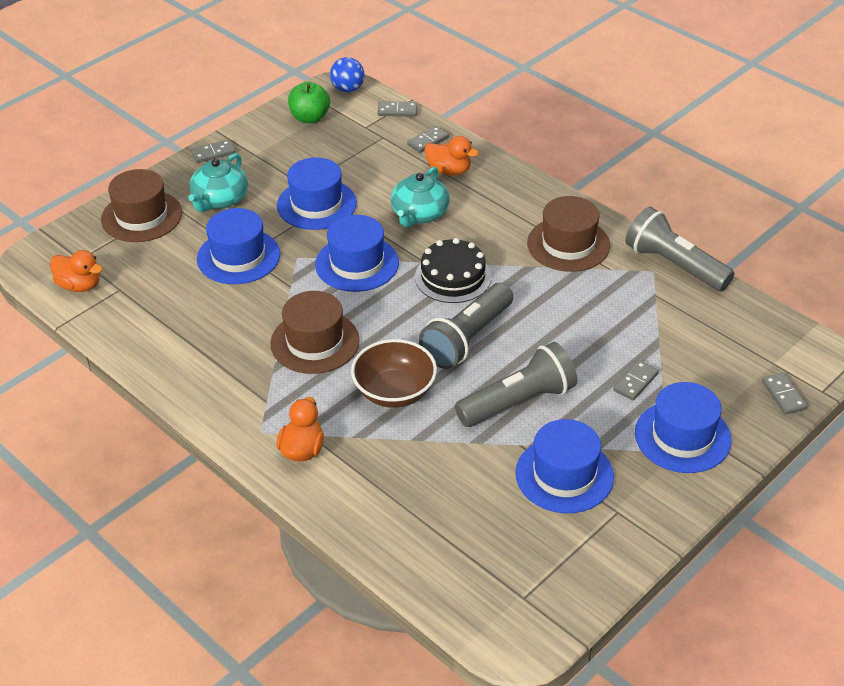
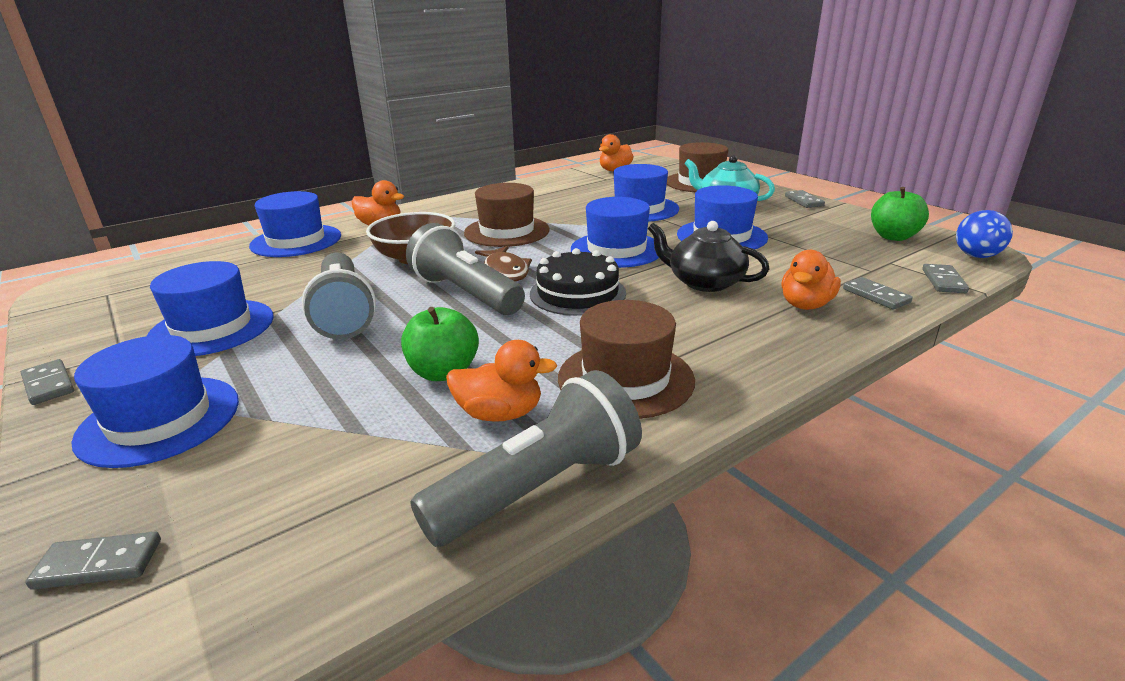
camera: 100 degrees right, 15 degrees down
turquoise teapot [391,167,450,227] -> black teapot [648,221,770,292]
grey domino [613,360,659,401] -> grey domino moved to [21,359,74,405]
none -> blue hat [249,191,341,257]
none -> green apple [401,307,479,381]
none -> orange duck [446,340,557,422]
none -> brown fish [475,246,532,281]

